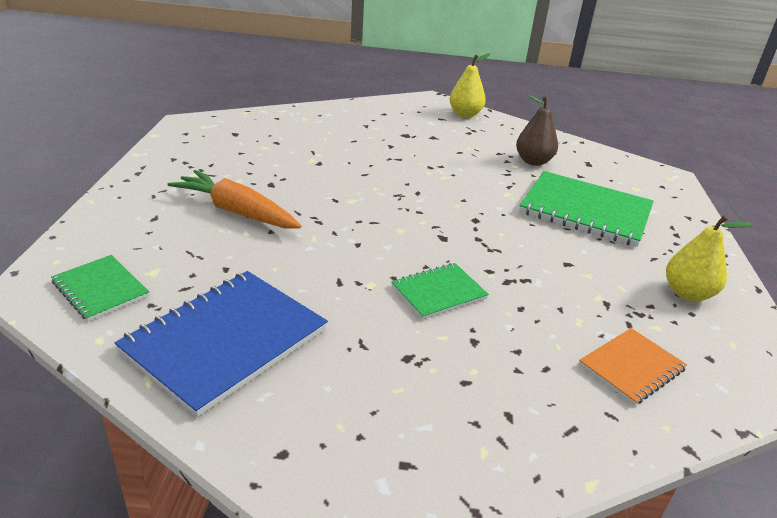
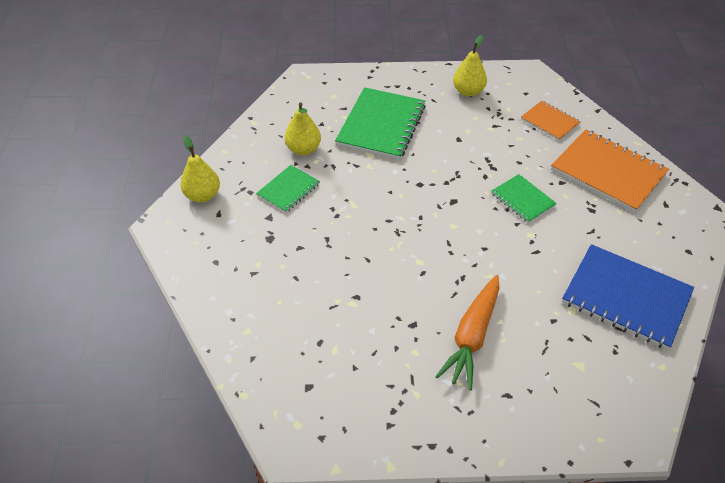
camera: 95 degrees left, 15 degrees up
green notebook [51,255,149,321] -> green notebook moved to [256,165,320,213]
brown pear [516,95,558,166] -> yellow pear [285,103,321,155]
none -> orange notebook [551,129,669,212]

